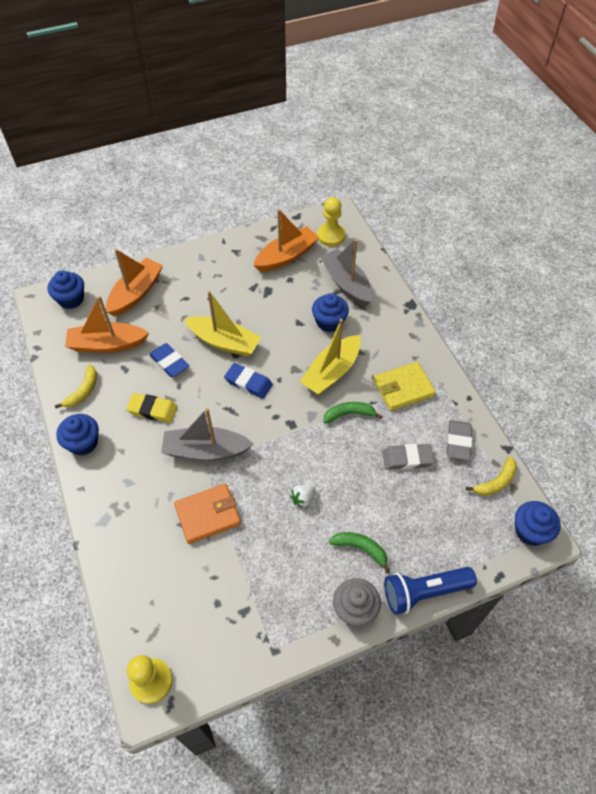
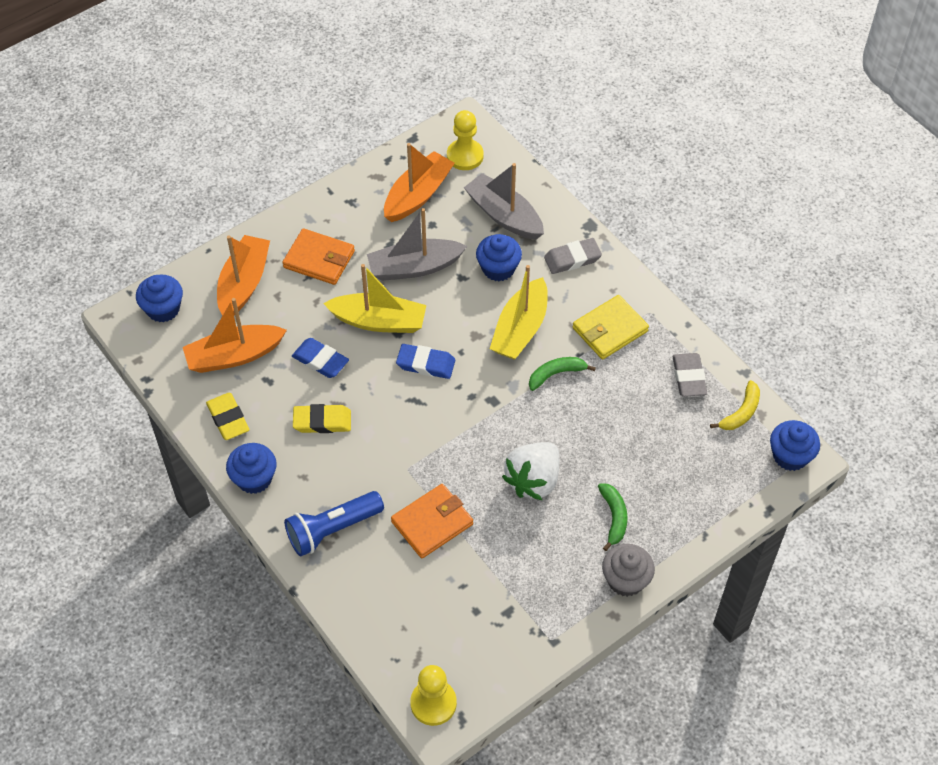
camera: 15 degrees left, 0 degrees up
yellow banana [55,365,97,408] -> yellow eraser [206,393,250,440]
grey boat [161,408,253,461] -> grey boat moved to [367,208,467,281]
white strawberry [290,485,315,508] -> white strawberry [502,442,559,500], size x2.13
green banana [329,532,390,573] -> green banana turned 75 degrees clockwise [598,483,628,551]
grey eraser [382,444,434,470] -> grey eraser moved to [544,238,602,274]
blue flashlight [384,567,477,614] -> blue flashlight moved to [284,491,384,556]
none -> orange wallet [282,228,355,285]

